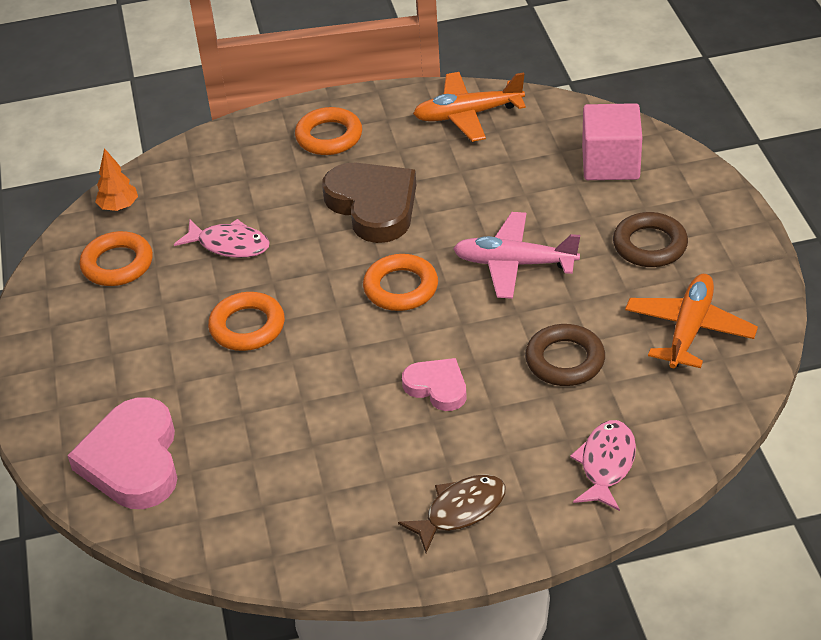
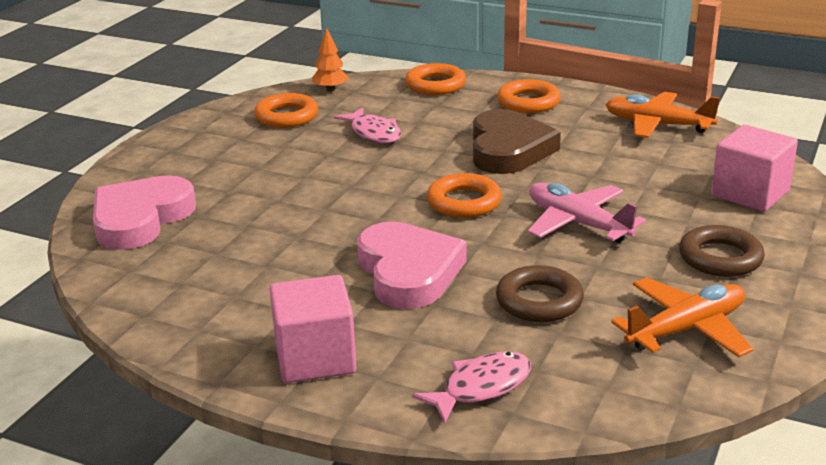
camera: 35 degrees right, 15 degrees down
orange ring [208,292,285,351] -> orange ring moved to [405,63,466,95]
brown fish [398,474,506,553] -> pink cube [270,275,356,383]
pink heart [402,358,466,411] -> pink heart [357,222,467,309], size x1.77

